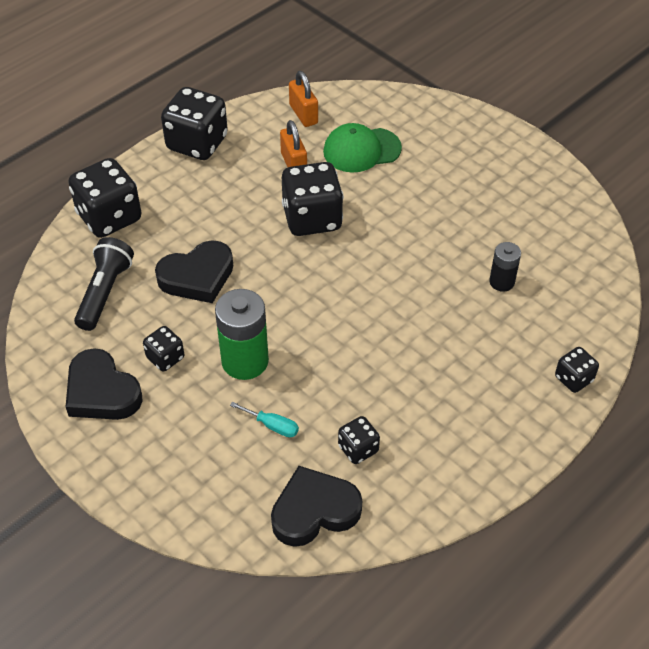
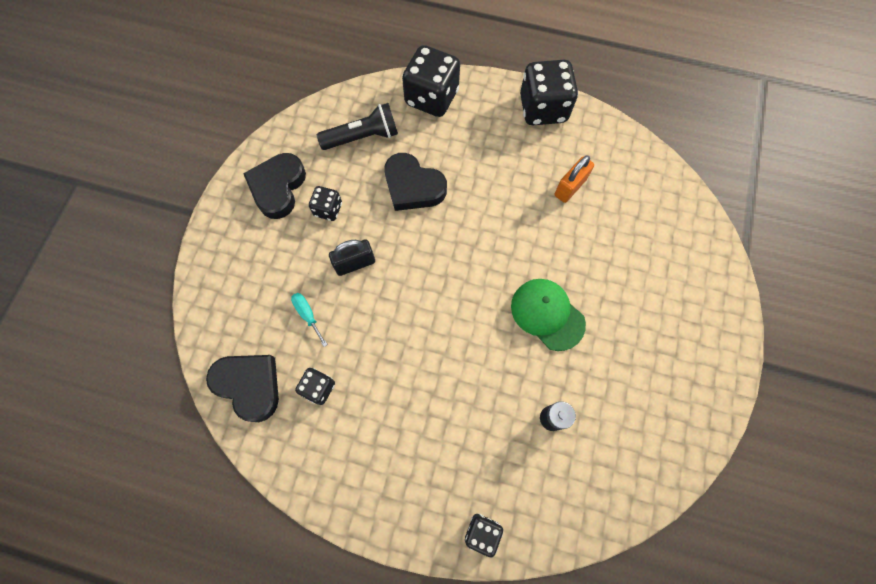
camera: 60 degrees right, 20 degrees up
green battery [215,289,269,380] -> black padlock [329,239,375,276]
turquoise screwdriver [230,402,299,437] -> turquoise screwdriver turned 150 degrees clockwise [291,293,328,347]
black dice [282,162,344,236] -> none
orange padlock [289,71,318,127] -> none
green cap [323,123,402,172] -> green cap moved to [511,279,586,351]

